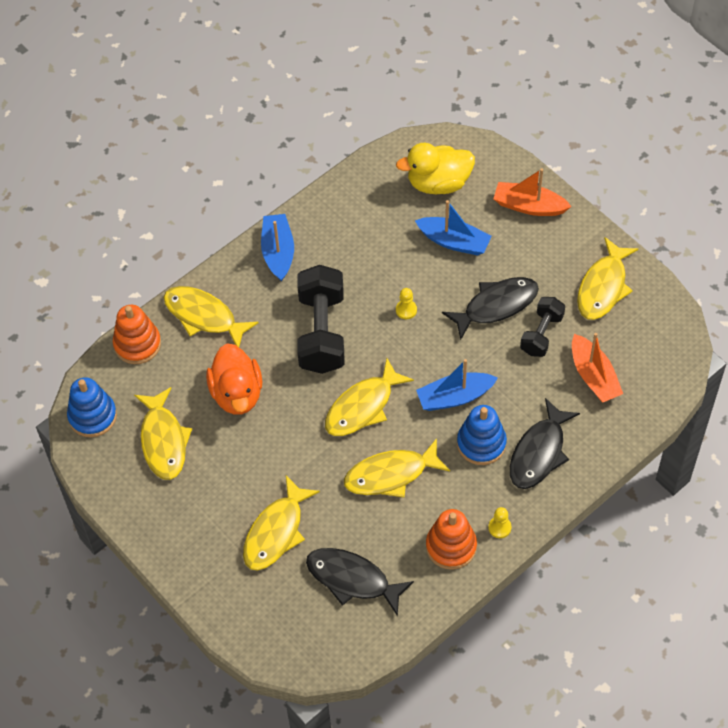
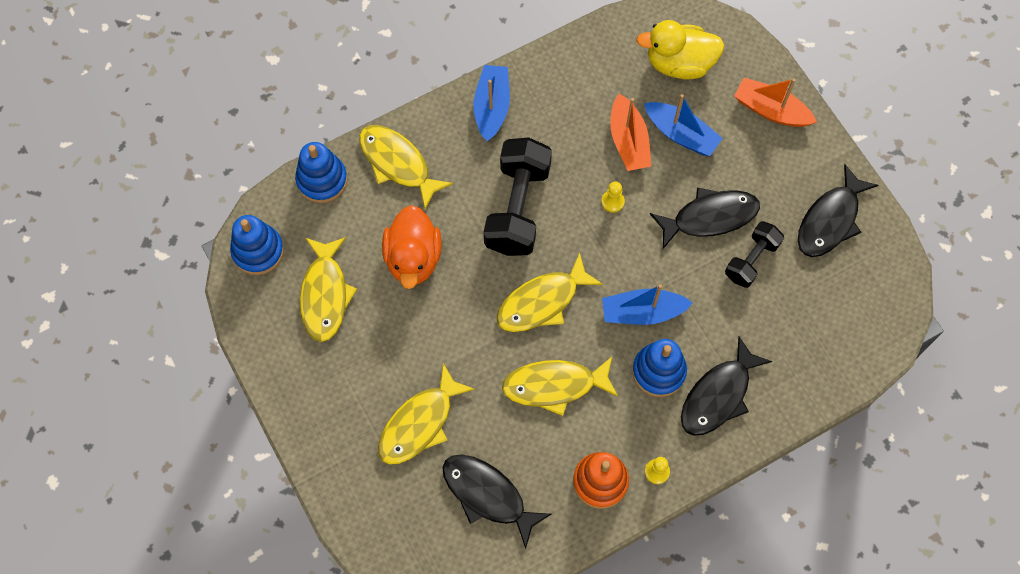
camera: 10 degrees right, 10 degrees up
orange stacking toy [113,305,161,364] -> blue stacking toy [295,142,347,203]
orange boat [572,333,623,402] -> orange boat moved to [610,94,651,171]
yellow fish [577,237,638,320] -> black fish [798,164,879,257]

